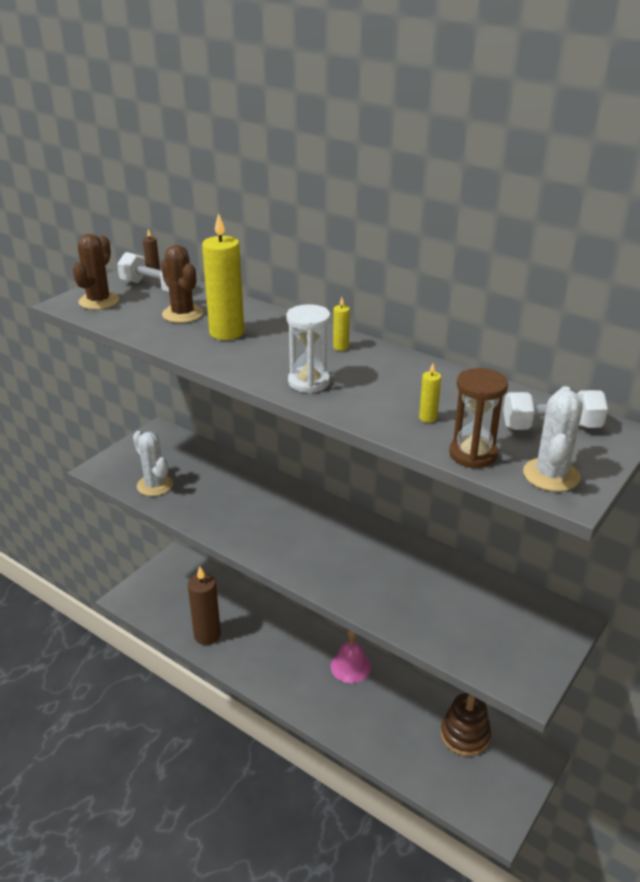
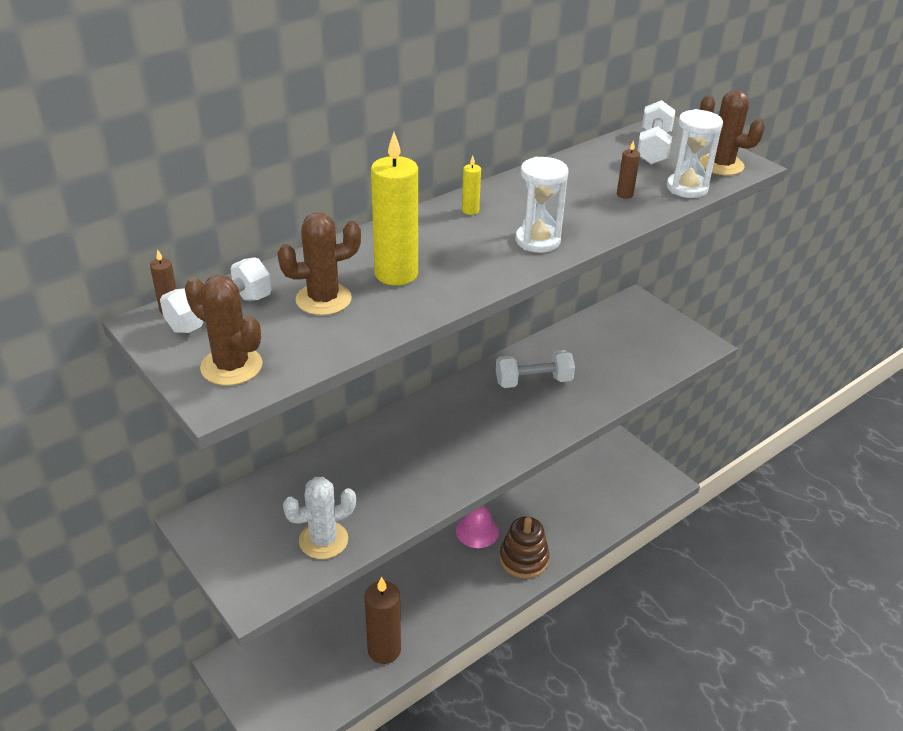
camera: 75 degrees left, 5 degrees up
yellow candle [419,363,441,423] -> brown candle [617,140,640,199]
brown stacking toy [441,693,491,756] -> brown stacking toy moved to [500,517,549,579]
brown hourglass [449,368,508,469] -> white hourglass [667,109,723,198]
white cactus [523,386,583,492] -> brown cactus [699,90,765,175]
none -> white dumbbell [496,350,575,388]

